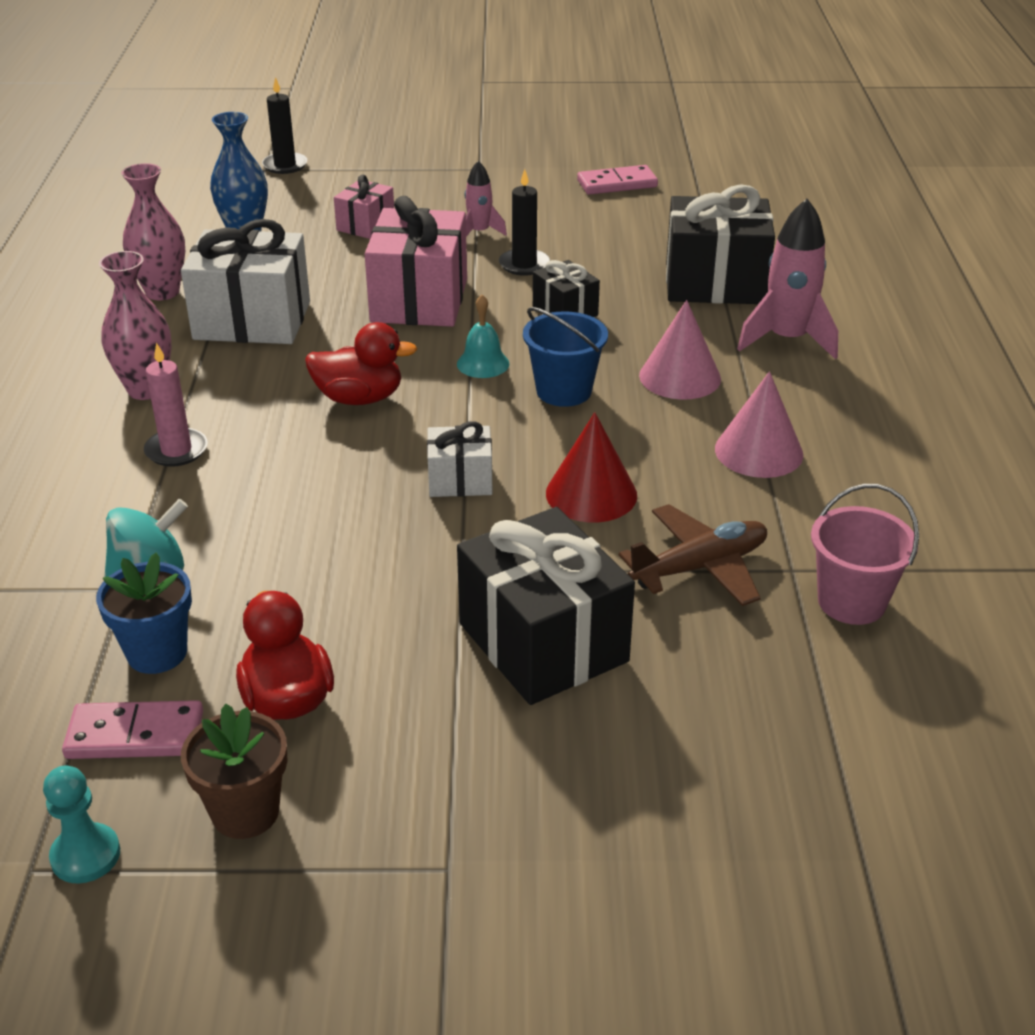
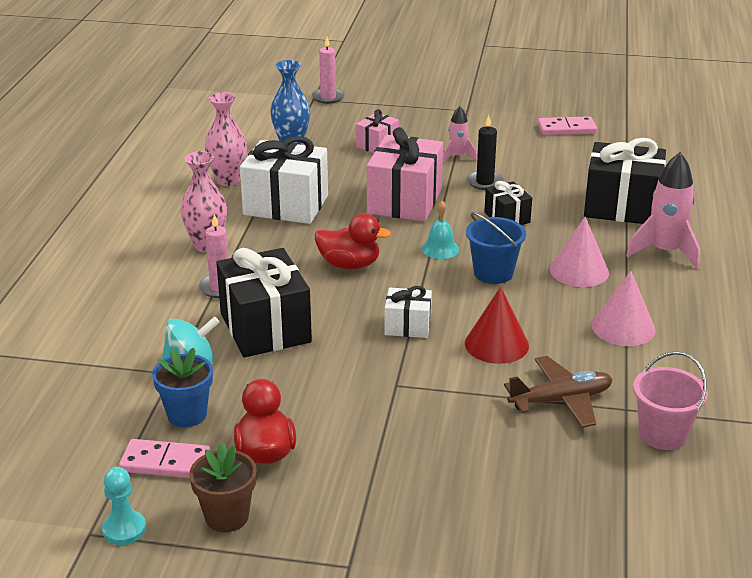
camera: 10 degrees right, 5 degrees down
black candle [262,77,307,174] -> pink candle [312,37,345,104]
black gift [457,507,635,705] -> black gift moved to [216,248,312,357]

